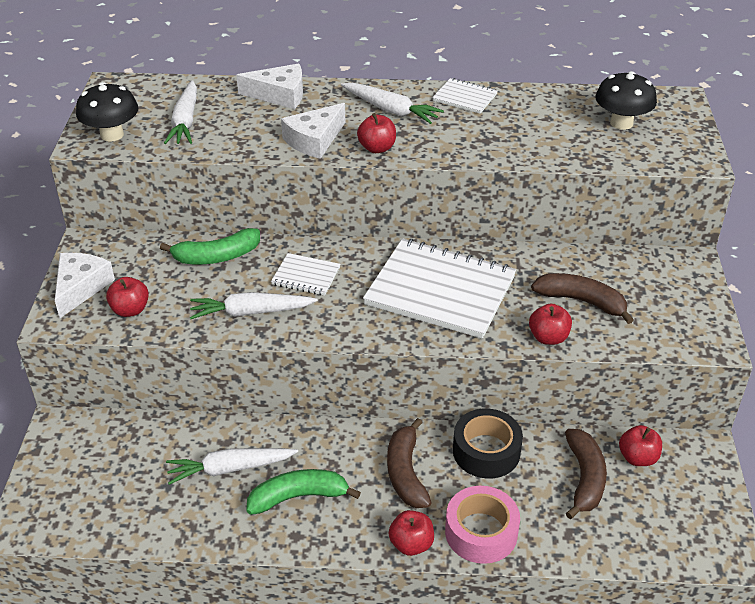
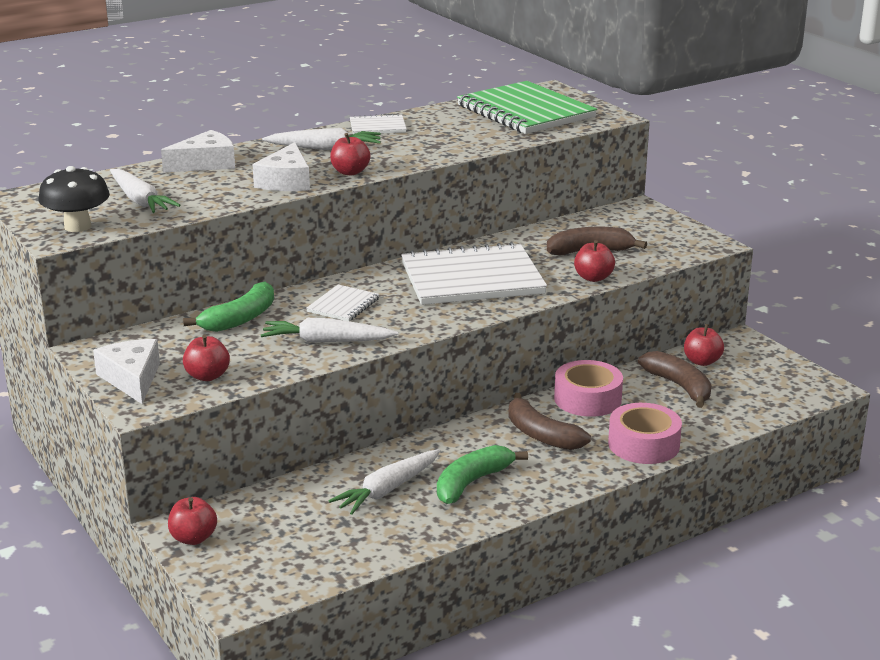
camera: 35 degrees left, 15 degrees down
white carrot [190,292,318,319] -> white carrot turned 45 degrees clockwise [261,318,398,343]
white notebook [271,253,340,296] -> white notebook turned 45 degrees counterclockwise [307,285,380,321]
red apple [389,510,434,556] -> red apple moved to [168,497,217,545]
black tape [453,409,523,479] -> pink tape [554,360,623,417]
black mushroom [595,71,657,130] -> green notebook [457,81,597,134]

